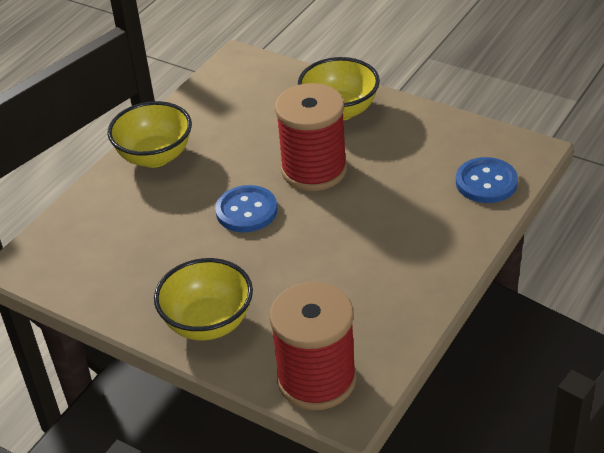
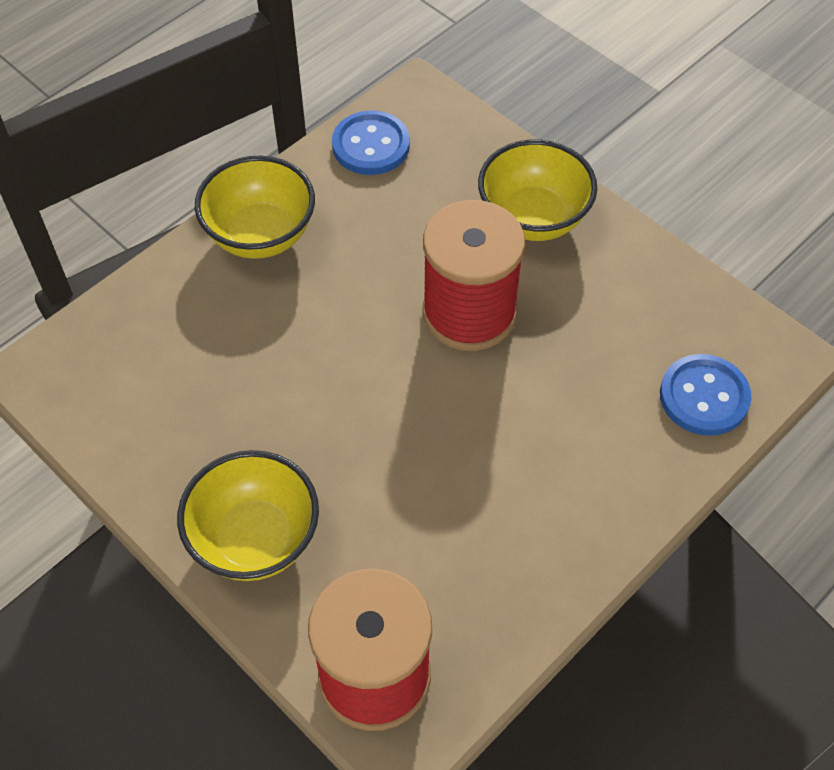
camera: 10 degrees right, 15 degrees up
blue button [215,185,277,232] -> blue button moved to [332,111,410,175]

